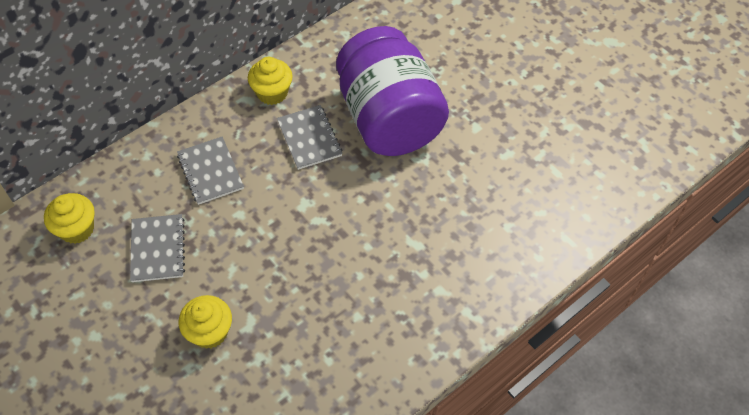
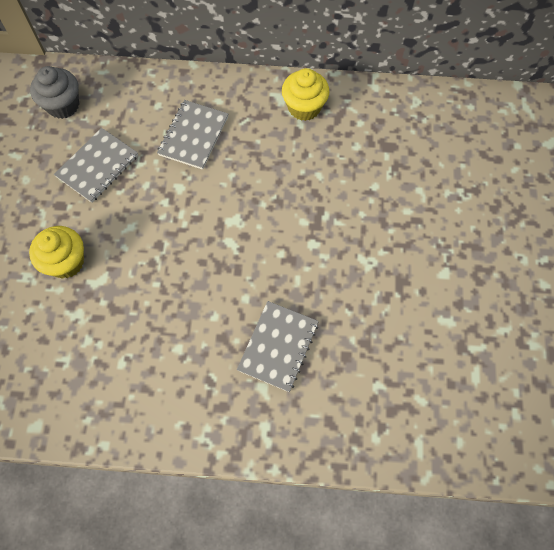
camera: 45 degrees right, 10 degrees up
yellow cupcake [44,193,95,244] -> grey cupcake [30,66,79,119]
grey notebook [277,105,343,170] -> grey notebook moved to [237,301,319,392]
purple jar [336,26,449,156] -> none

